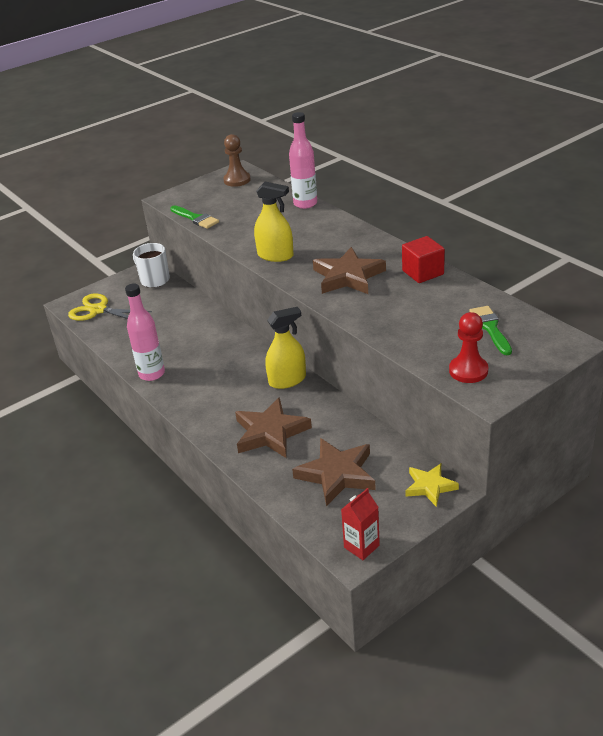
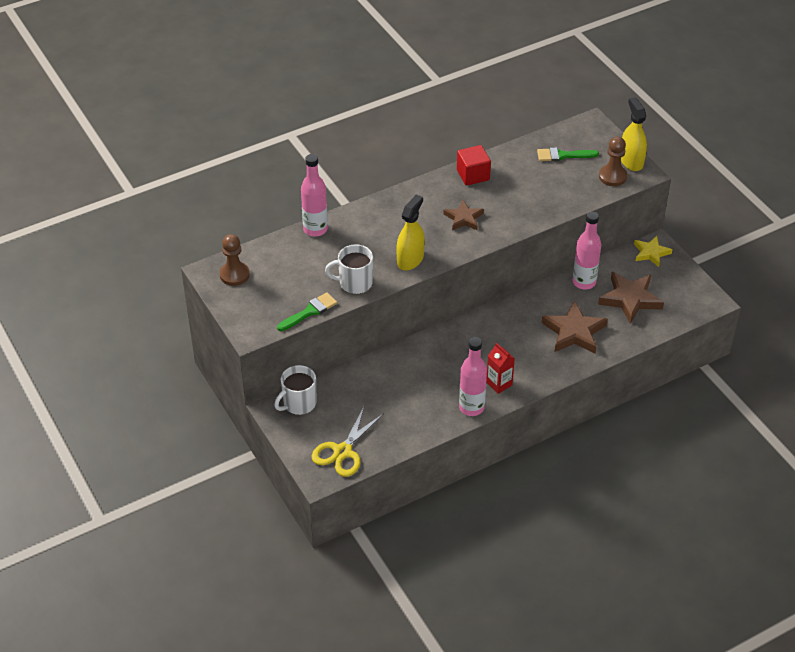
camera: 85 degrees left, 10 degrees up
yellow spray bottle [265,307,306,389] -> yellow spray bottle moved to [621,97,647,171]
brown star [313,247,386,294] -> brown star [443,200,484,231], size x0.62
red carton [341,488,380,560] -> red carton moved to [486,343,515,394]
red pawn [449,312,488,383] -> brown pawn [599,136,627,186]
none -> white mug [325,244,373,294]
none -> pink bottle [573,212,601,290]

